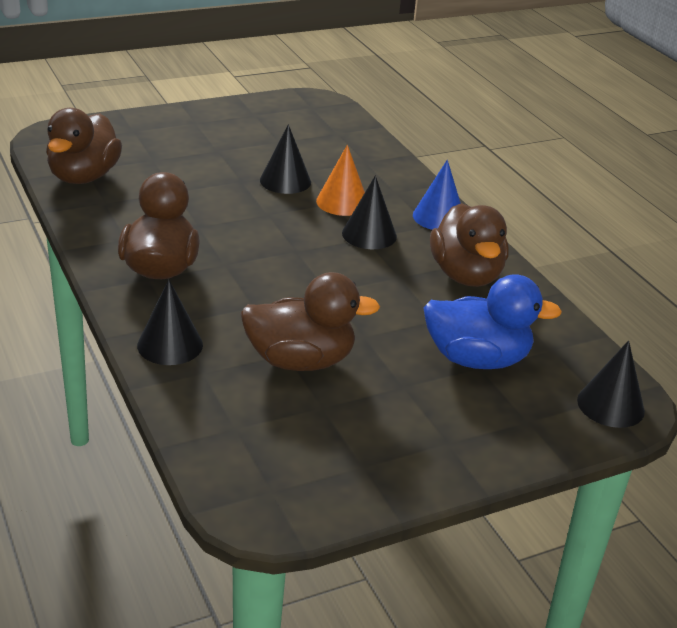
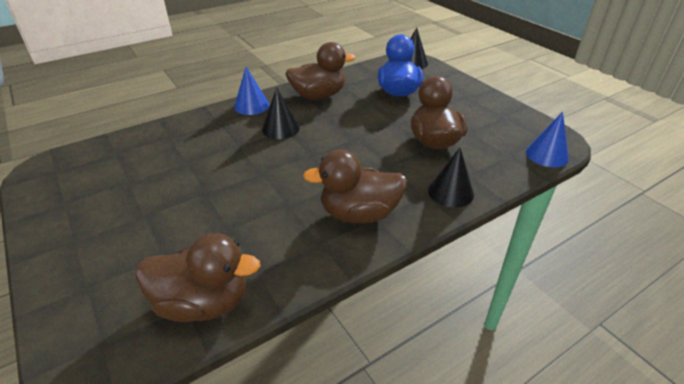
camera: 95 degrees left, 5 degrees up
black cone [260,124,311,194] -> none
orange cone [316,145,365,216] -> none
none -> blue cone [526,112,569,167]

